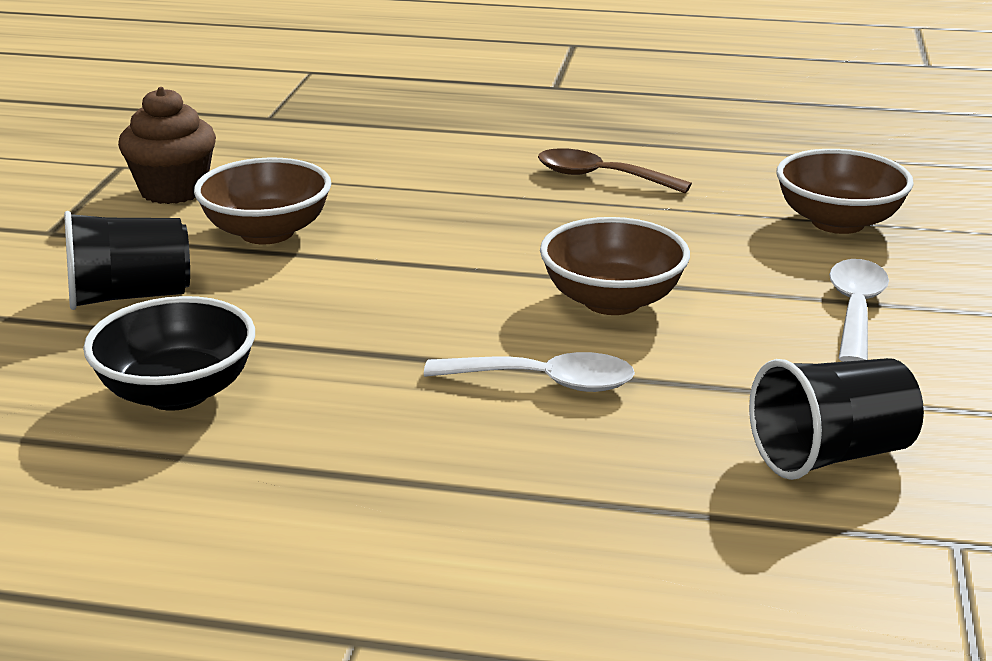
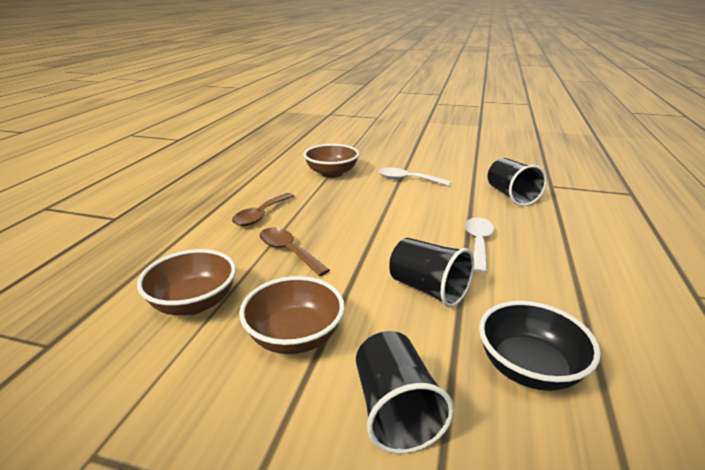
camera: 85 degrees left, 0 degrees up
brown cupcake [118,87,216,204] -> none
brown bowl [540,217,690,315] -> brown bowl moved to [137,249,236,315]
none -> brown spoon [260,227,330,276]
none -> black cup [389,238,474,307]

